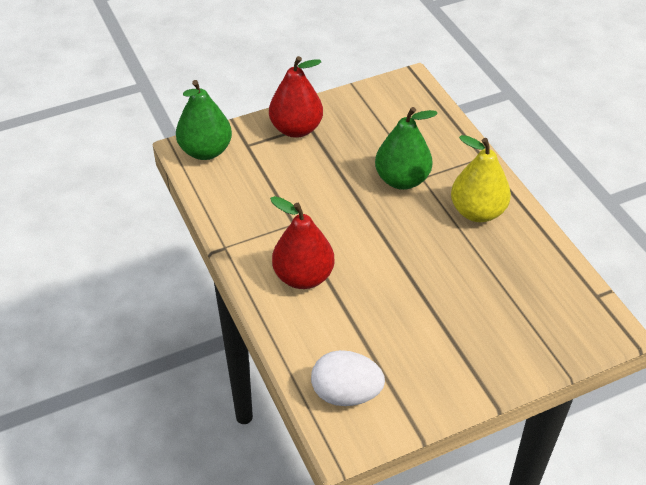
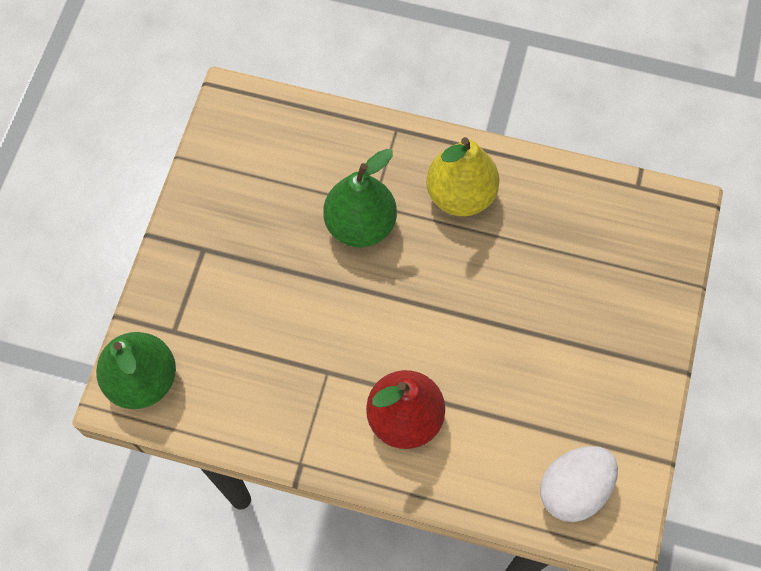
camera: 50 degrees left, 20 degrees up
red pear [269,56,323,138] -> none

